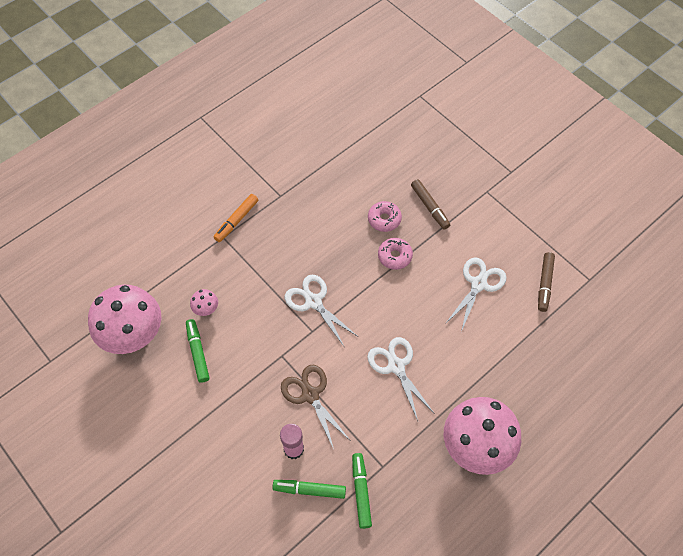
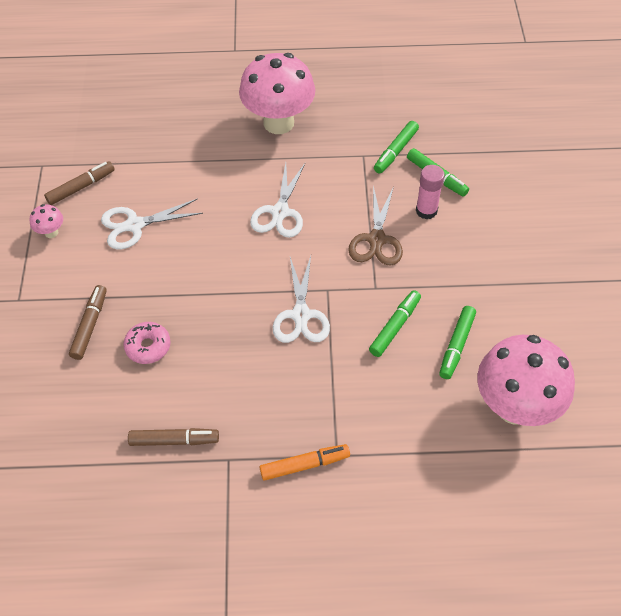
camera: 140 degrees left, 5 degrees down
pink mushroom [190,289,218,316] -> pink mushroom moved to [29,204,63,238]
pink donut [378,238,413,270] -> none
none -> brown marker [128,428,219,446]
none -> green marker [369,290,421,357]

